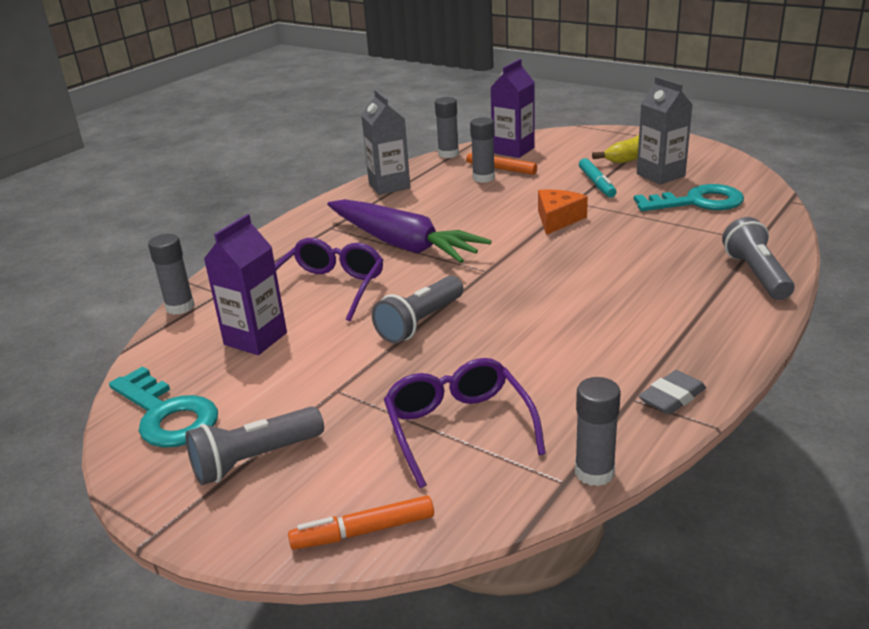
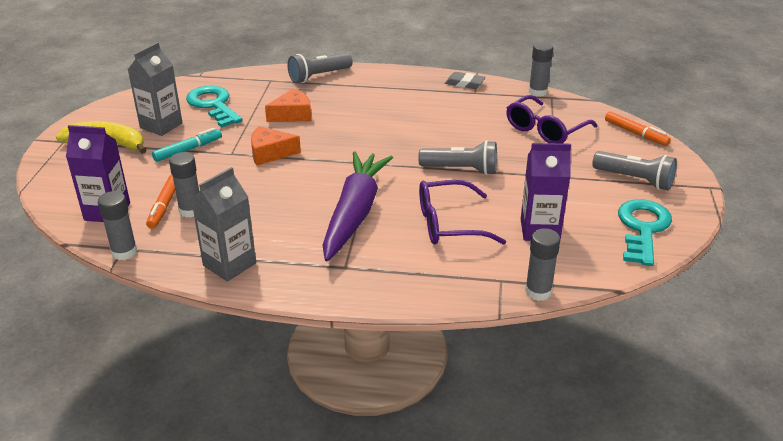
camera: 120 degrees left, 5 degrees up
none -> orange cheese [265,88,311,122]

